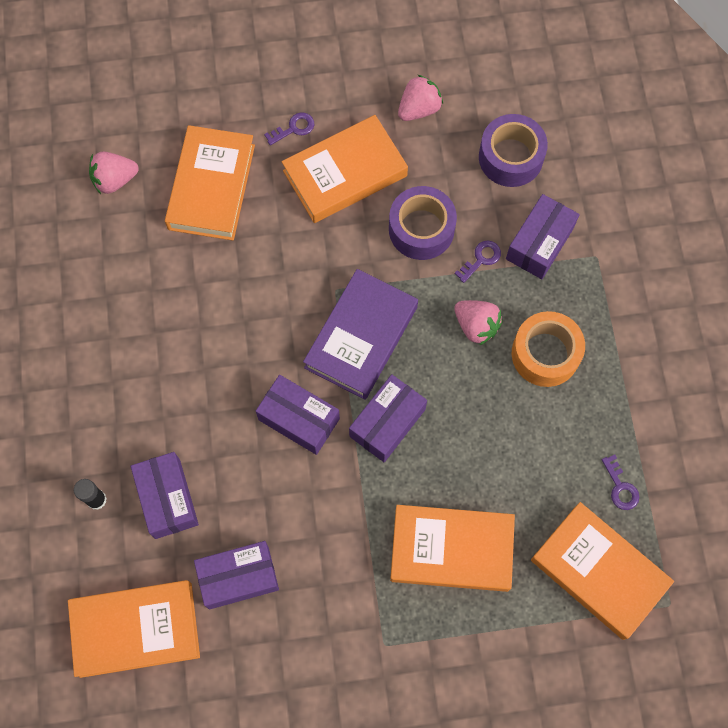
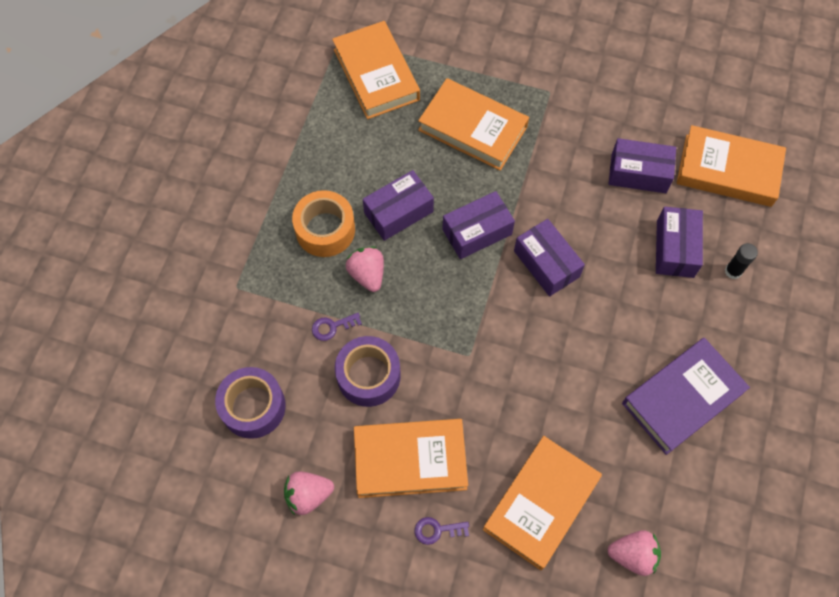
camera: 155 degrees left, 5 degrees down
purple book [303,269,418,400] -> purple book moved to [622,338,750,455]
purple box [506,194,580,279] -> purple box moved to [363,170,434,241]
purple key [602,455,639,510] -> none

